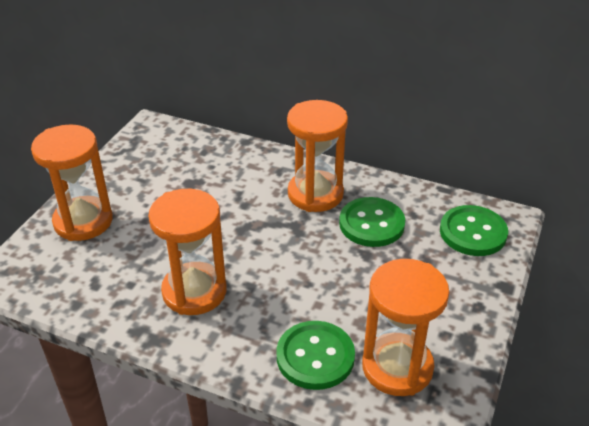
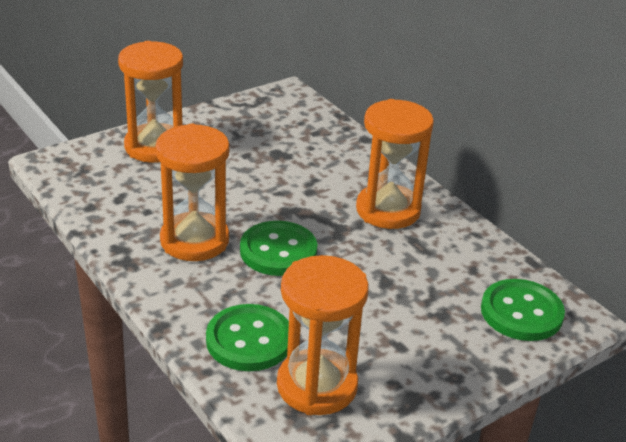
camera: 30 degrees right, 5 degrees down
green button [339,197,405,247] -> green button moved to [240,221,317,276]

